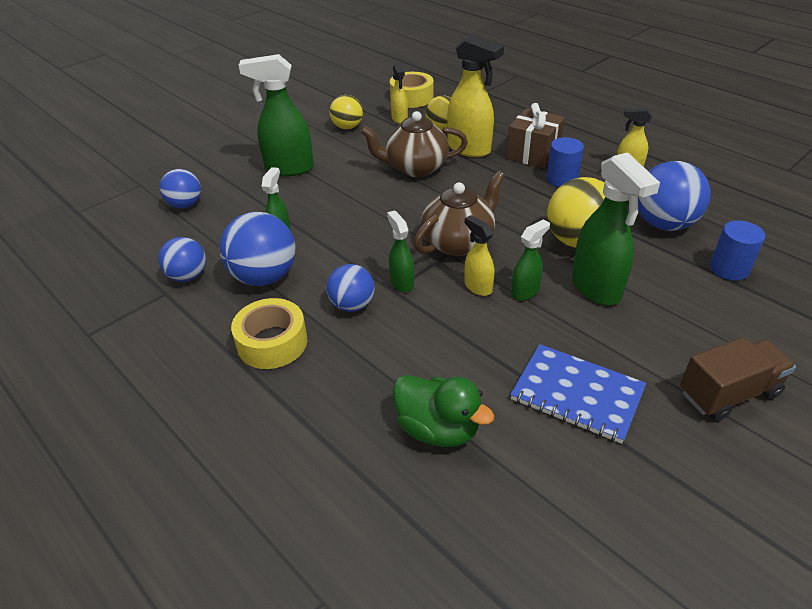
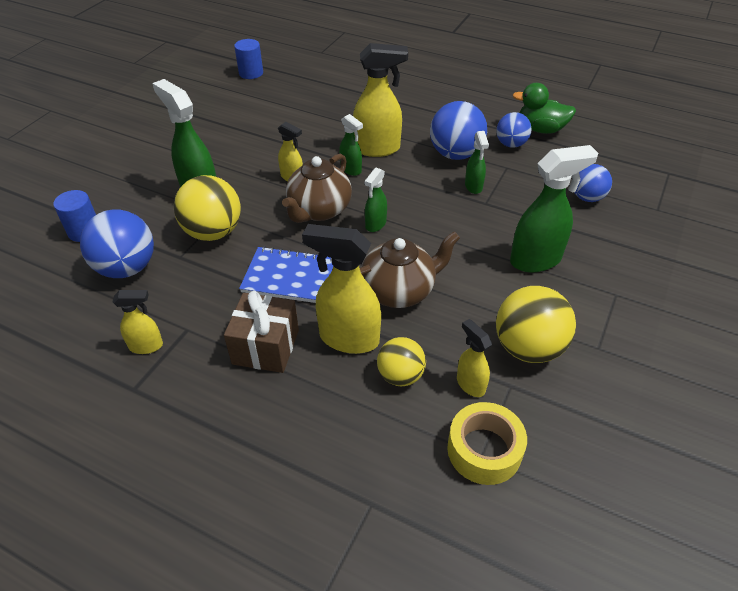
camera: 160 degrees right, 5 degrees up
yellow tape [231,298,307,369] -> none
blue ball [327,264,374,312] -> yellow spray bottle [353,43,408,157]
yellow ball [330,95,363,129] -> yellow ball [496,286,576,363], size x1.61
green duck [393,375,494,447] -> green duck moved to [513,83,576,134]
blue notebook [510,344,646,444] -> blue notebook moved to [239,246,333,303]
green spray bottle [511,220,550,300] -> green spray bottle moved to [365,168,387,232]
blue cylinder [546,137,584,187] -> blue cylinder moved to [234,39,263,79]
brown truck [680,337,796,421] -> none

